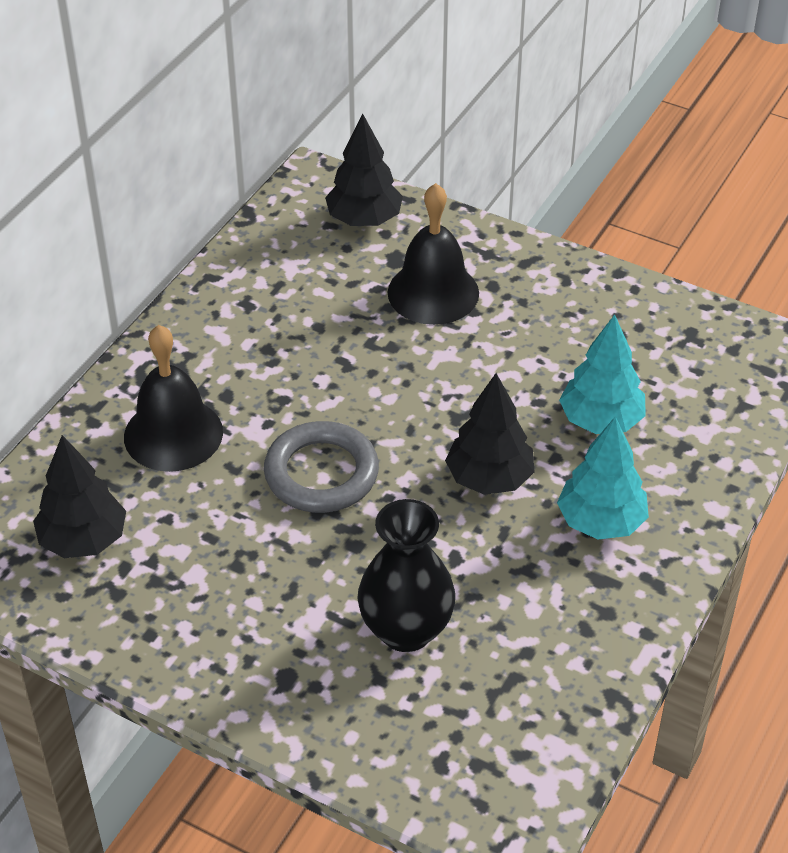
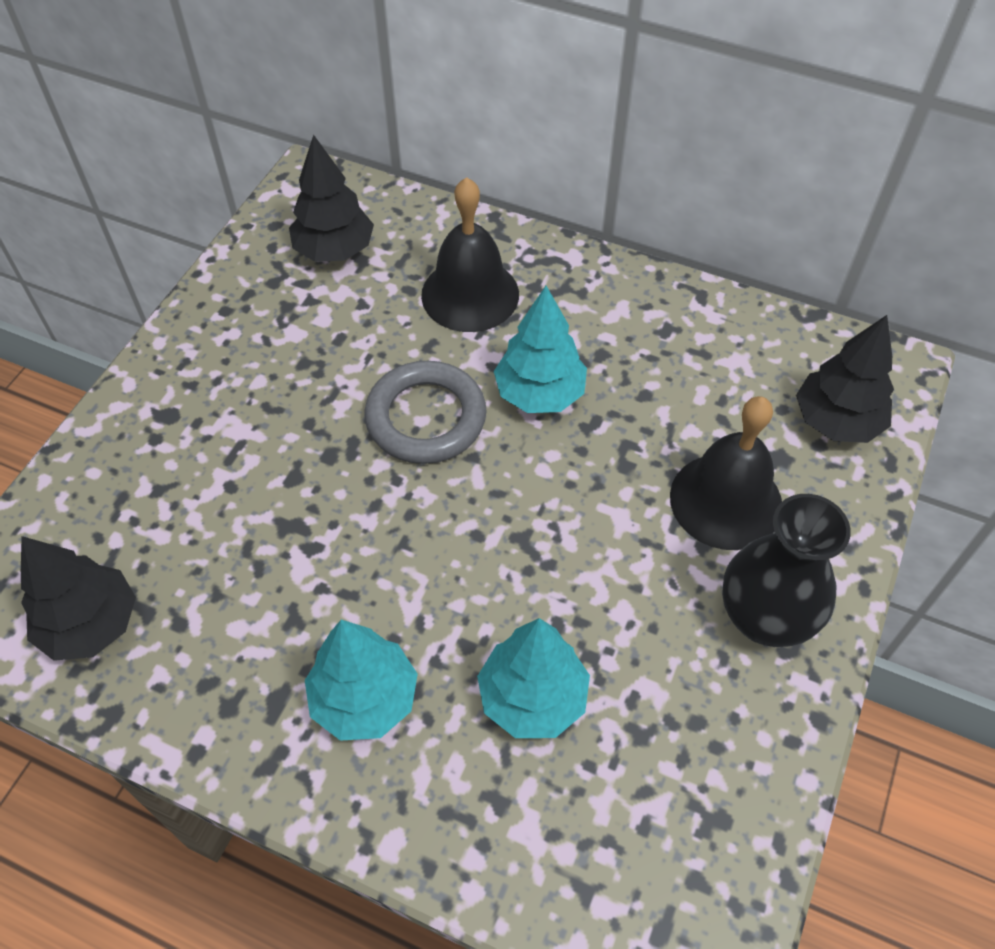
camera: 85 degrees right, 10 degrees up
black vase [358,499,456,652] -> black vase moved to [722,494,851,647]
black tree [445,373,535,495] -> black tree moved to [21,536,136,661]
none -> turquoise tree [494,286,587,413]

